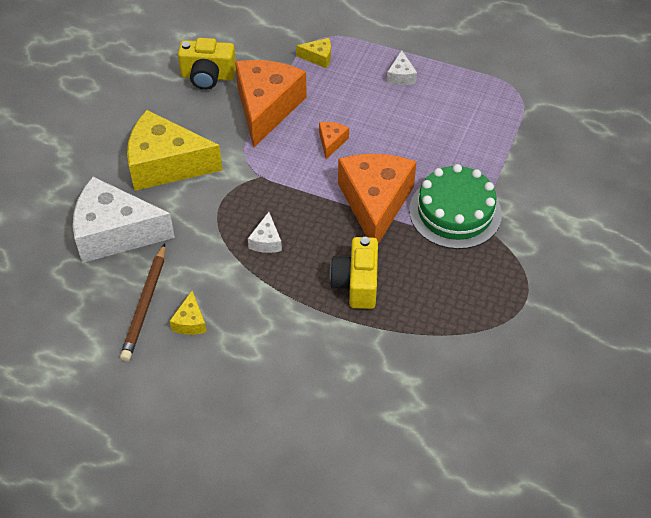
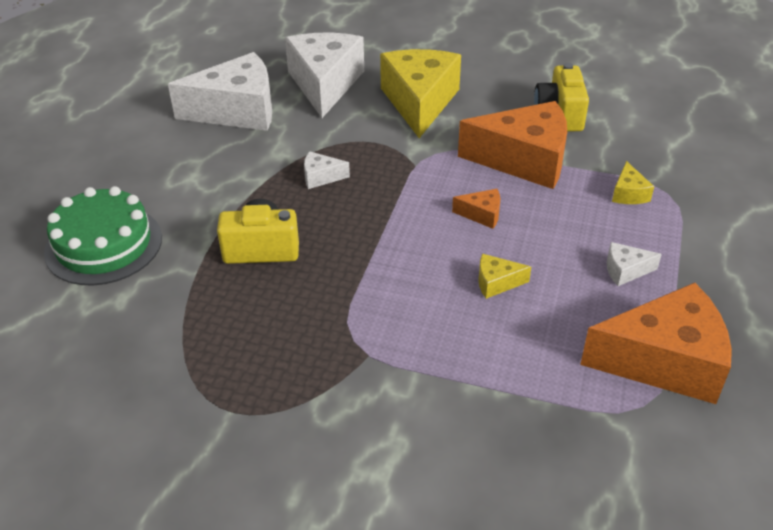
camera: 85 degrees right, 10 degrees down
brown pencil [120,243,165,362] -> white cheese [168,52,272,131]
yellow cheese [169,291,207,335] -> yellow cheese moved to [478,254,531,299]
orange cheese [338,154,417,244] -> orange cheese moved to [580,283,732,404]
green cake [409,164,502,249] -> green cake moved to [44,186,162,285]

